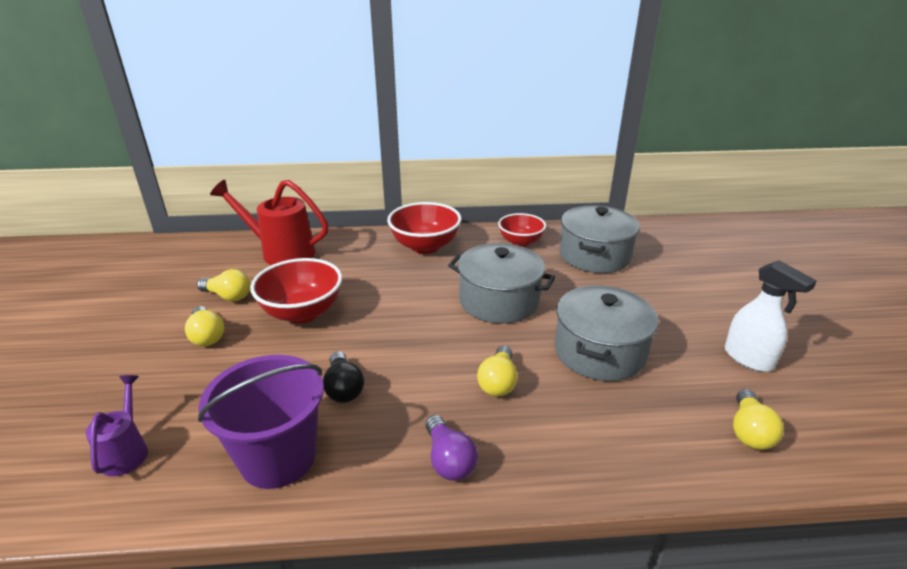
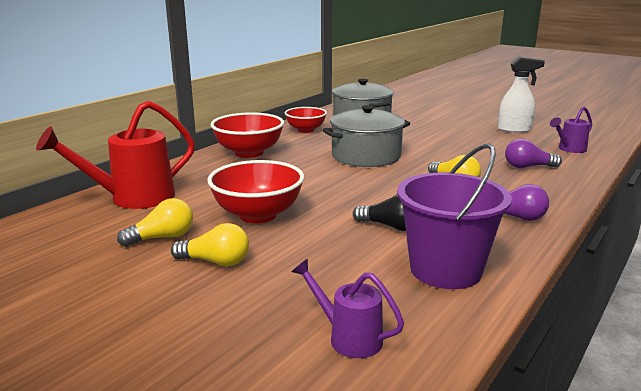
camera: 50 degrees left, 10 degrees down
grey pot [555,285,659,381] -> none
yellow light bulb [733,389,784,450] -> purple watering can [550,107,592,153]
none -> purple light bulb [505,138,562,168]

